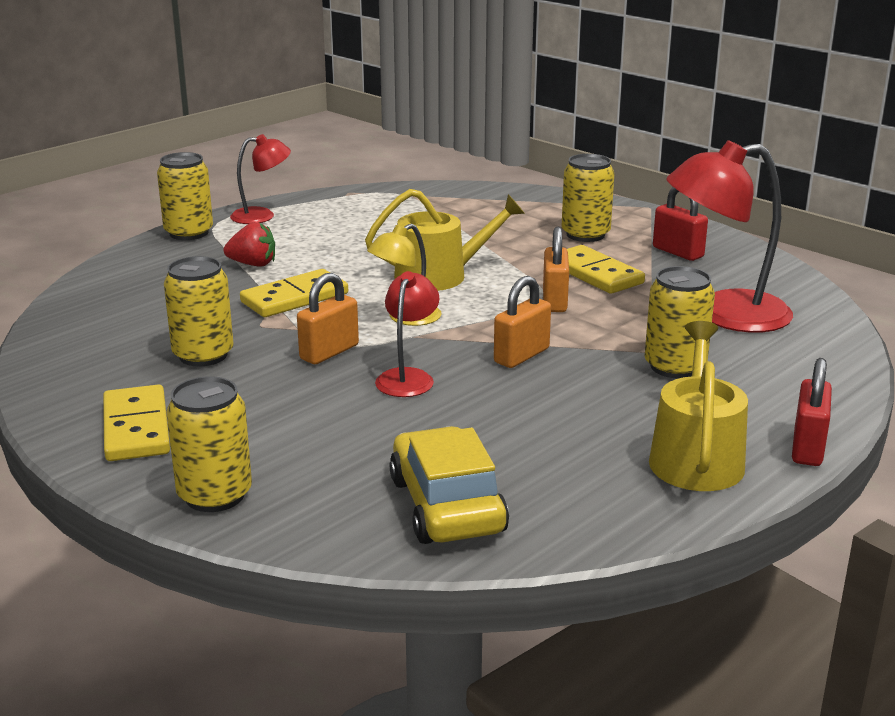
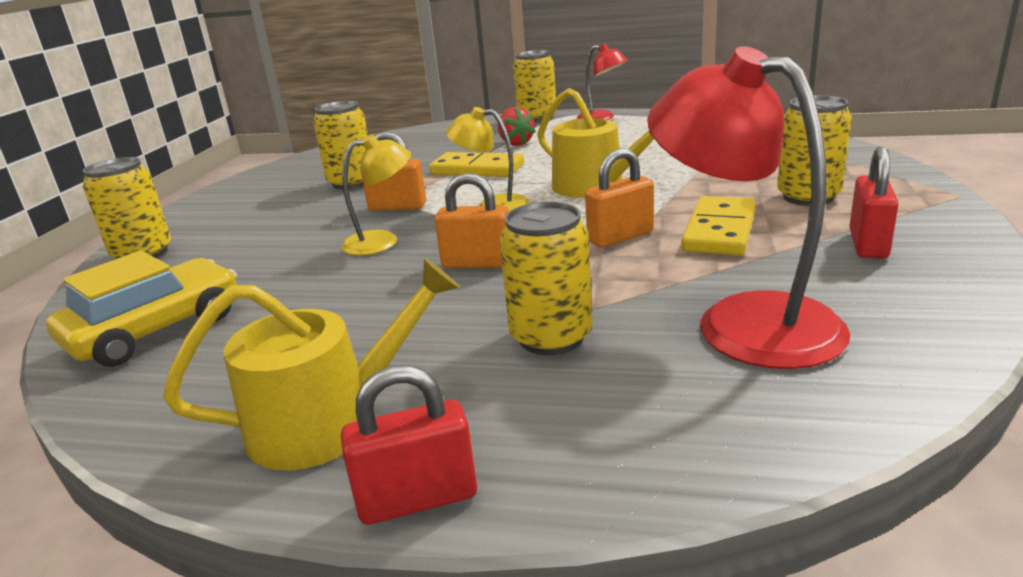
camera: 60 degrees right, 0 degrees up
yellow domino [103,384,170,461] -> none
red lamp [375,271,440,397] -> yellow lamp [341,135,411,256]

